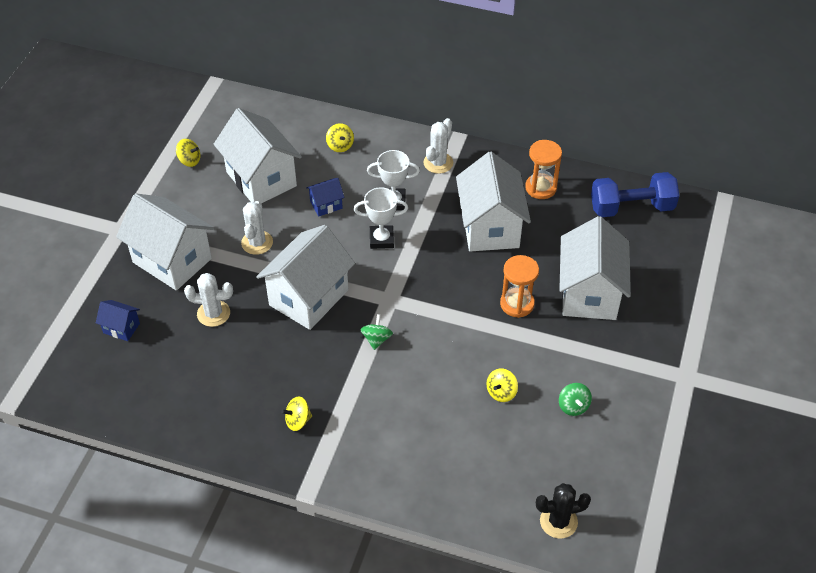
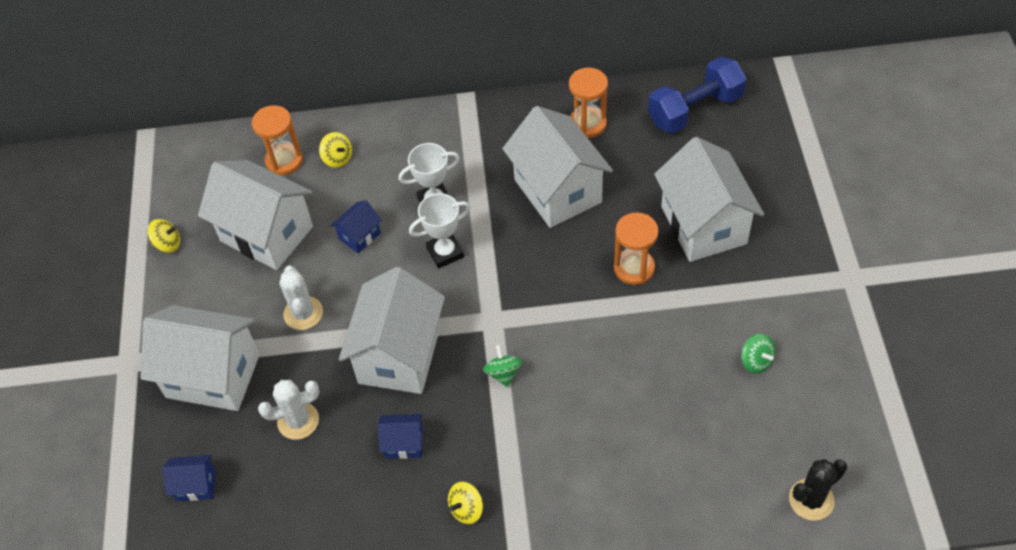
camera: 20 degrees left, 5 degrees up
white cactus [423,118,453,174] -> none
yellow spinning top [486,368,518,402] -> none
none -> orange hourglass [252,105,303,175]
none -> blue house [378,414,423,459]

